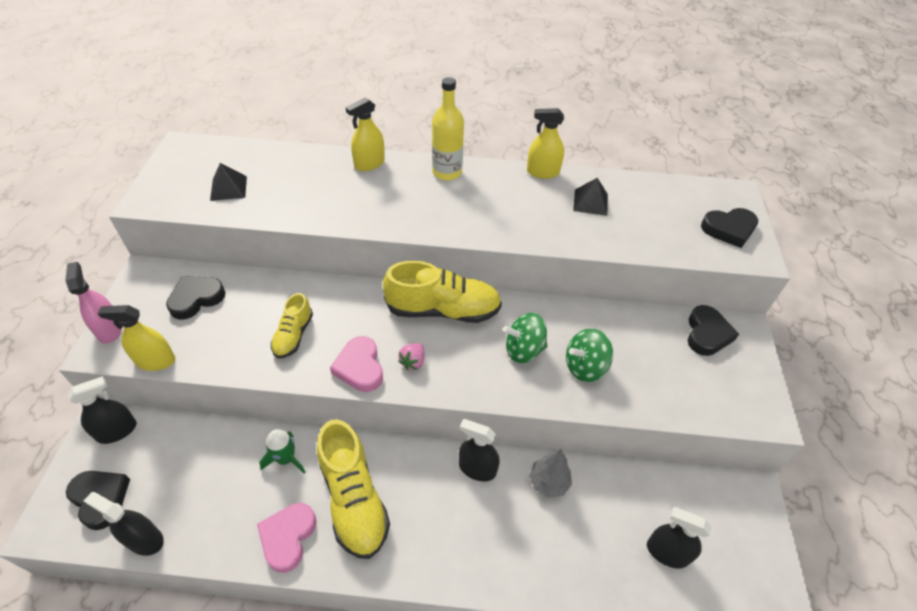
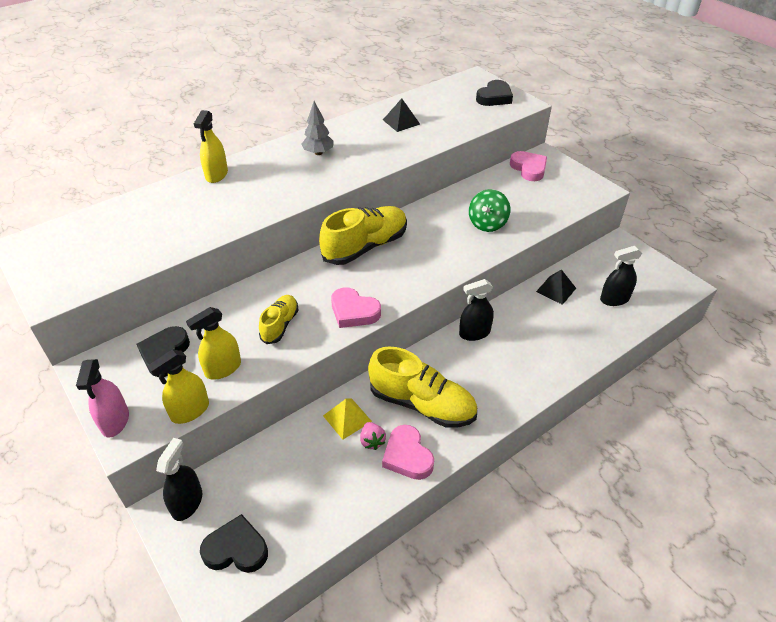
camera: 40 degrees left, 5 degrees down
pink spray bottle [65,262,122,344] -> pink spray bottle turned 120 degrees counterclockwise [76,359,129,438]
black spray bottle [84,492,164,556] -> none
black pyramid [210,163,247,201] -> black pyramid moved to [536,269,576,305]
green rocket [259,429,305,473] -> yellow pyramid [323,398,372,440]
yellow shoe [271,293,313,358] -> yellow shoe turned 135 degrees counterclockwise [259,295,298,344]
pink strawberry [398,343,425,370] -> pink strawberry moved to [360,422,386,450]
yellow bottle [432,77,464,181] -> none
green spinning top [503,313,547,363] -> none
yellow spray bottle [527,108,564,179] -> yellow spray bottle moved to [186,307,241,380]
grey tree [529,449,572,498] -> grey tree moved to [302,101,334,155]
black heart [687,305,739,356] -> pink heart [510,151,547,181]

